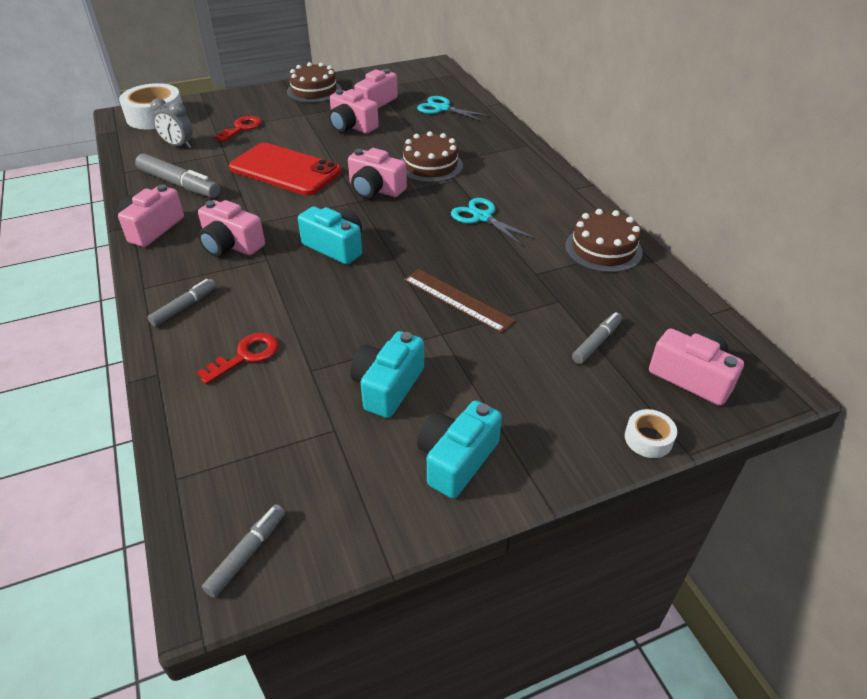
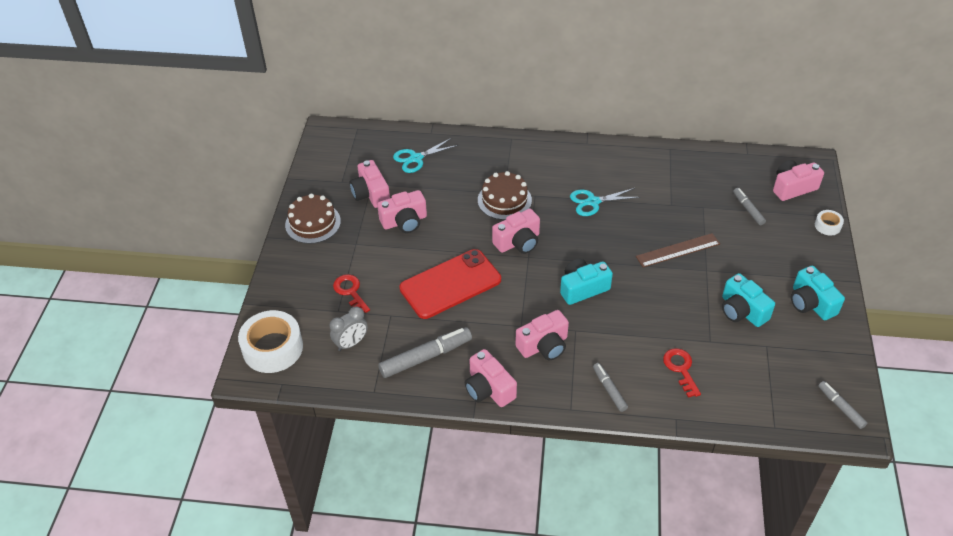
camera: 60 degrees left, 5 degrees up
brown cake [565,209,643,273] -> none

